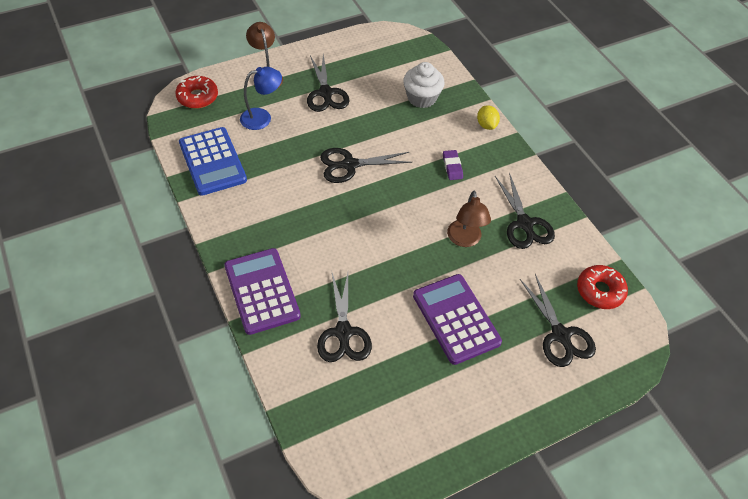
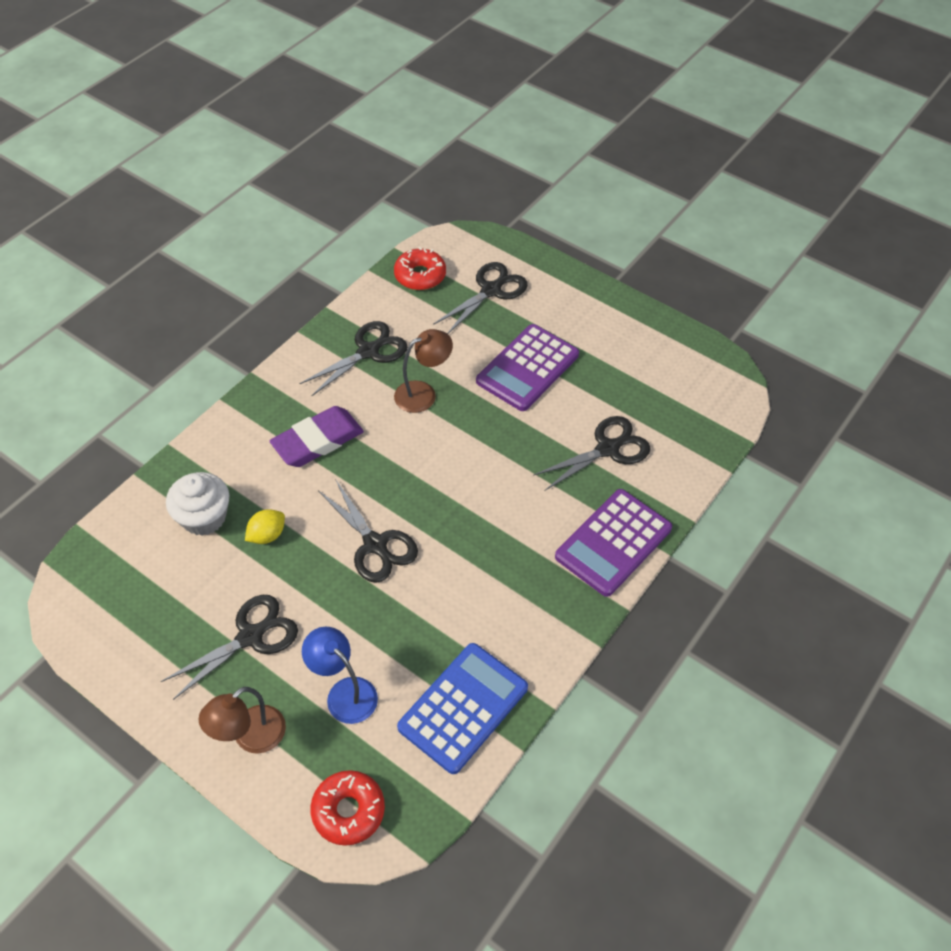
camera: 115 degrees left, 0 degrees up
purple eraser [443,150,463,180] -> purple eraser [269,406,364,467], size x1.93
yellow lemon [477,105,500,130] -> yellow lemon moved to [245,509,285,544]

